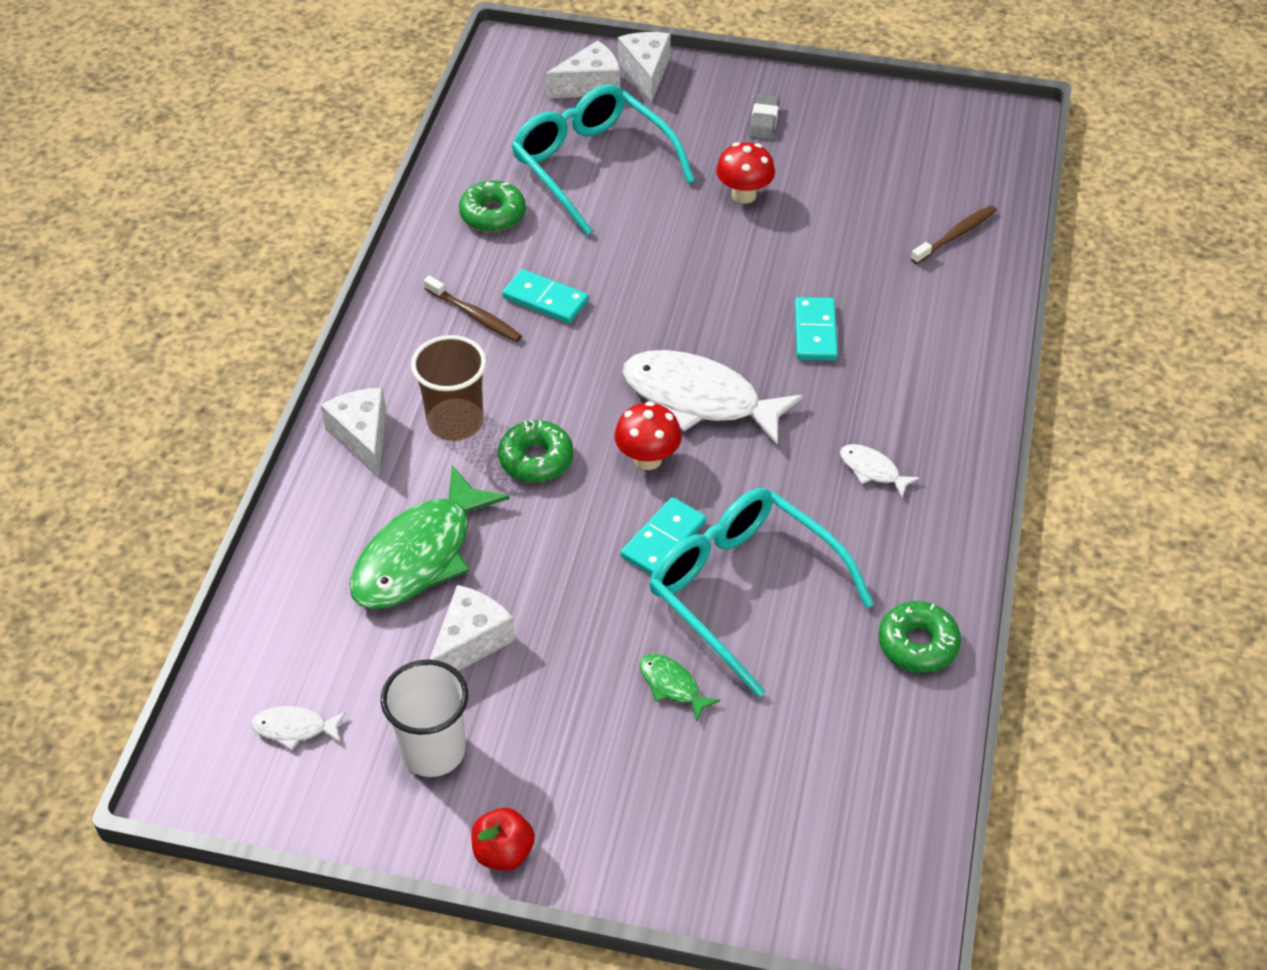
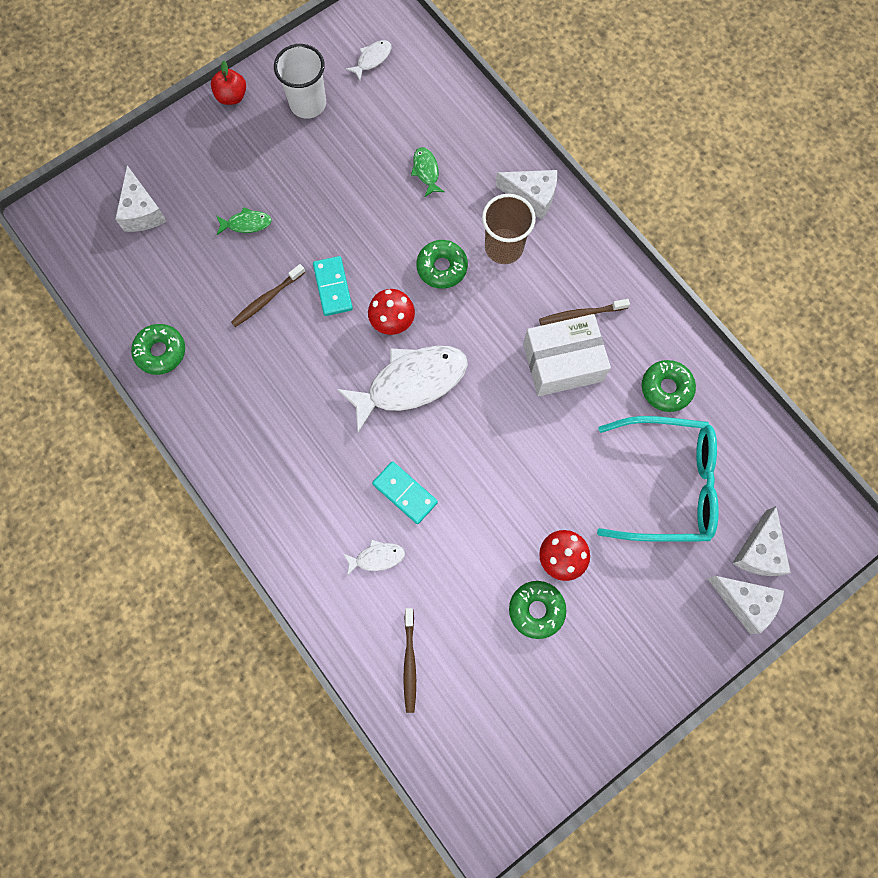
camera: 130 degrees right, 25 degrees up
green fish [350,465,509,609] -> green fish [411,147,445,197], size x0.45
white cheese [429,585,515,671] -> white cheese moved to [115,165,167,232]
turquoise domino [502,269,589,324] -> white box [523,314,611,396]
turquoise glasses [649,488,874,697] -> brown toothbrush [231,264,305,327]
grey eraser [749,94,780,141] -> none
white fish [840,444,920,498] -> white fish moved to [343,540,405,576]
none -> green donut [509,581,567,639]

